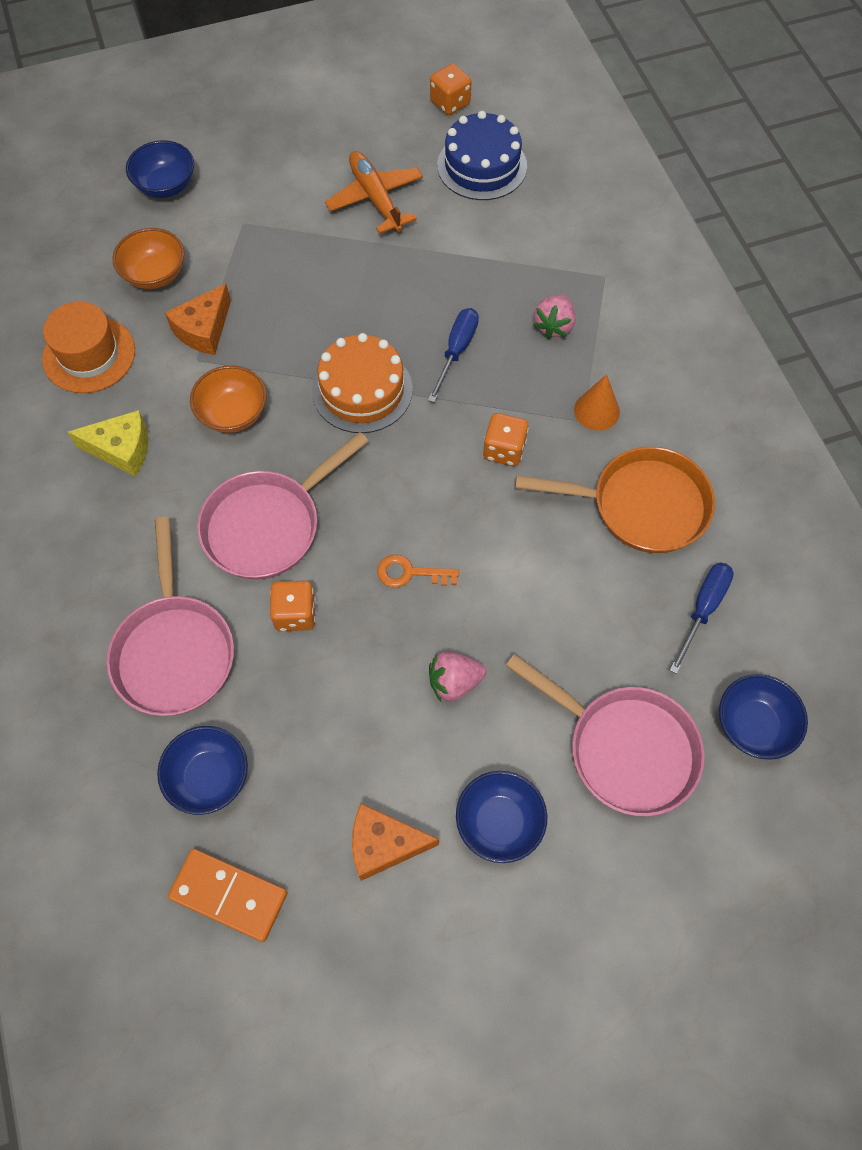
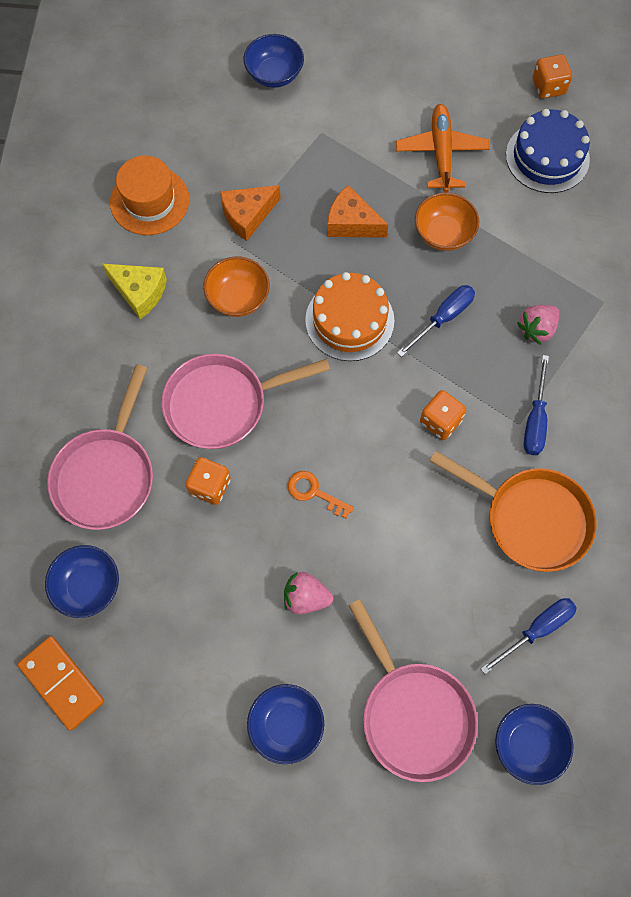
camera: 25 degrees right, 5 degrees up
orange bowl [112,228,184,289] -> orange bowl moved to [415,192,479,251]
orange cheese [352,803,439,881] -> orange cheese moved to [327,185,388,238]
orange cone [574,374,620,431] -> blue screwdriver [524,355,549,455]

